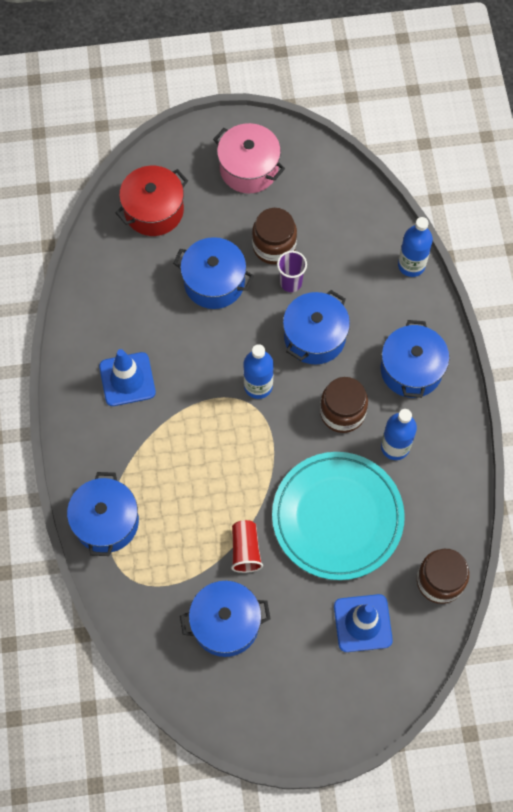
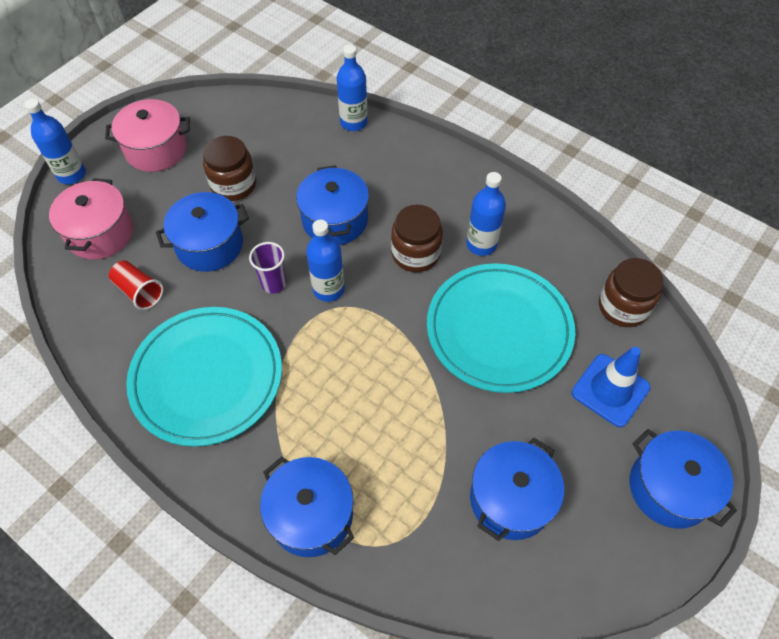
camera: 45 degrees left, 10 degrees down
blue traffic cone [99,349,156,406] -> turquoise plate [126,307,282,447]
red pot [115,166,188,236] -> pink pot [49,178,133,259]
red cup [231,520,263,573] -> red cup moved to [109,260,163,310]
purple cup [277,251,307,292] -> purple cup moved to [249,242,286,294]
blue pot [381,320,449,398] -> blue pot moved to [630,429,737,529]
none -> blue bottle [24,99,86,184]

